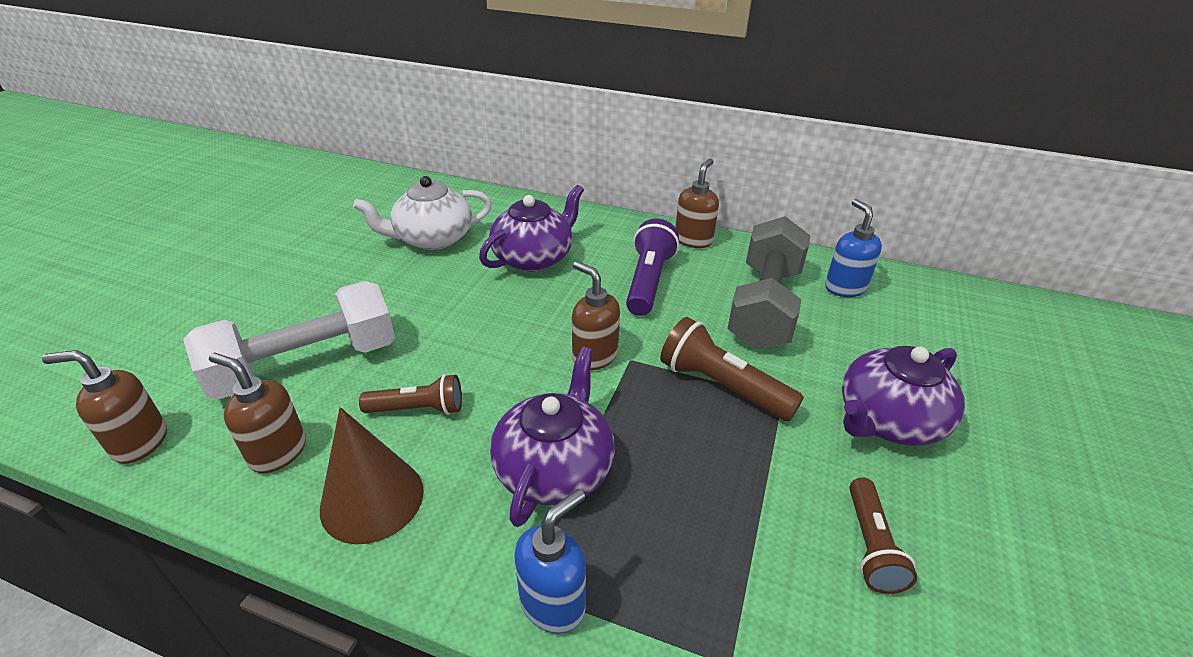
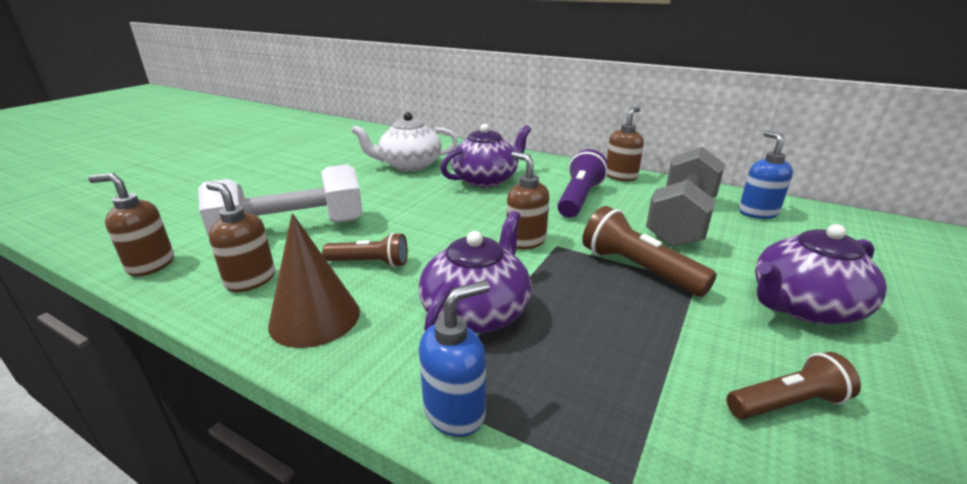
camera: 10 degrees right, 10 degrees down
brown flashlight [849,478,917,594] -> brown flashlight turned 120 degrees counterclockwise [727,352,861,419]

